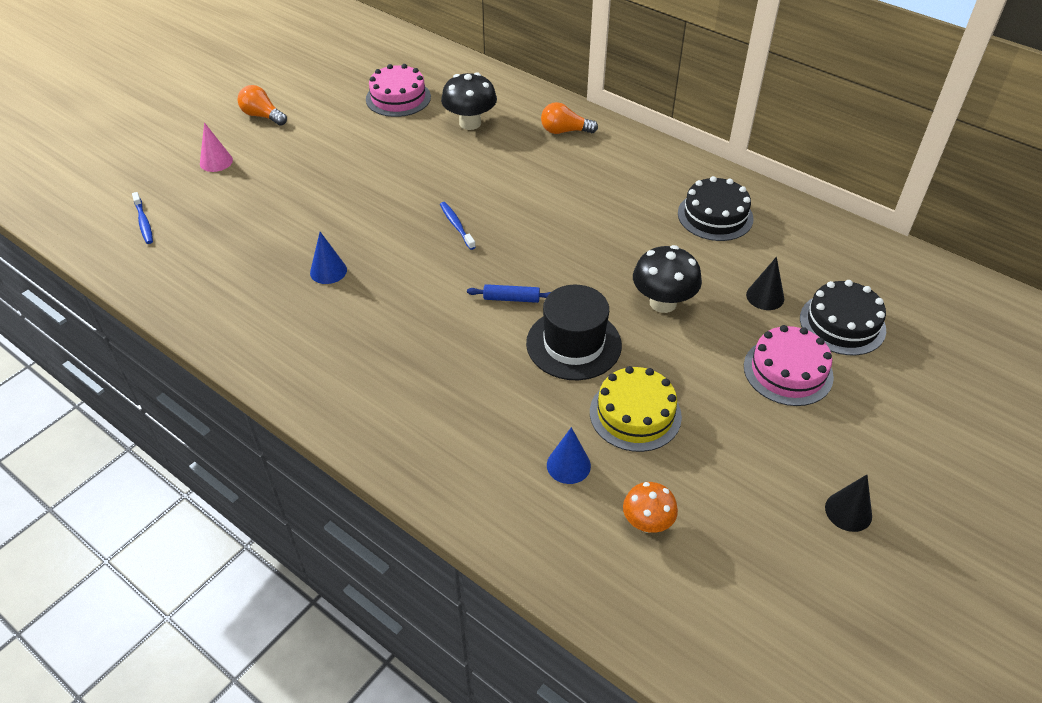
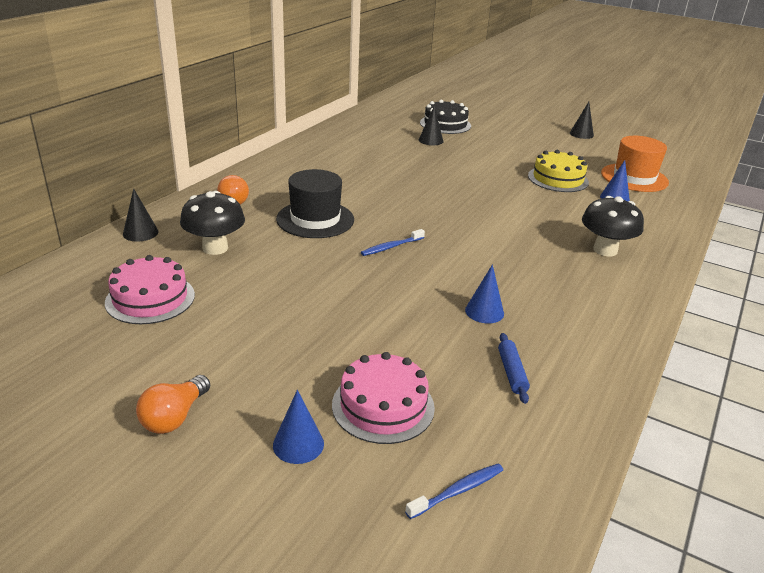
camera: 100 degrees left, 15 degrees down
pink cone [200,122,233,172] -> blue cone [273,390,324,464]
blue rolling pin [467,284,551,303] -> blue rolling pin moved to [498,333,530,404]
black hat [526,285,622,380] -> black hat moved to [276,169,354,238]
orange mushroom [623,482,678,533] -> orange hat [601,136,669,192]
black mushroom [633,245,702,313] -> black mushroom moved to [582,196,644,256]
black cake [678,176,753,241] -> none
pink cake [744,325,834,406] -> pink cake moved to [332,352,435,444]
none -> black cone [123,188,159,242]

